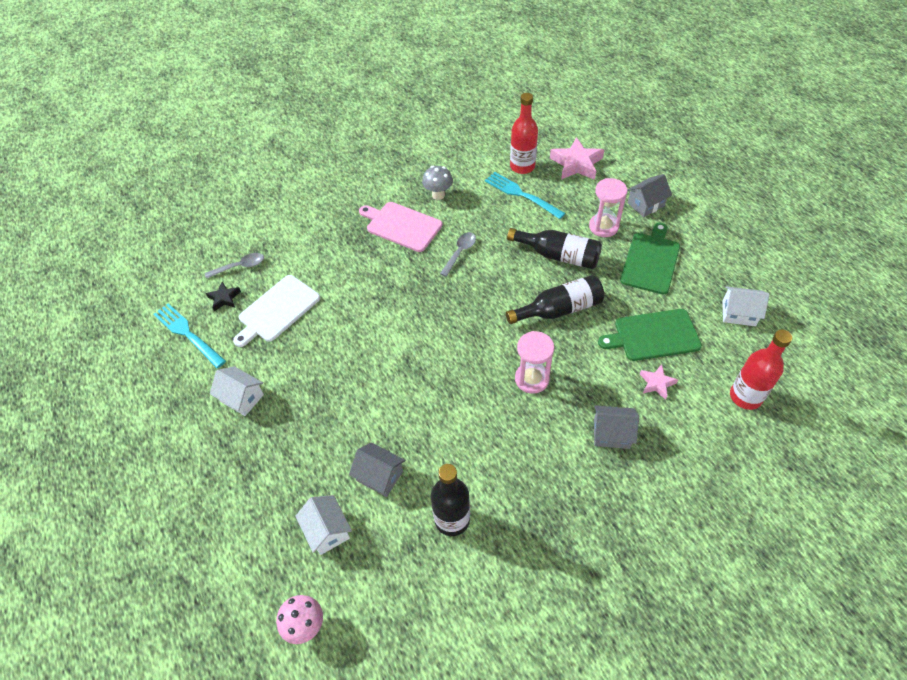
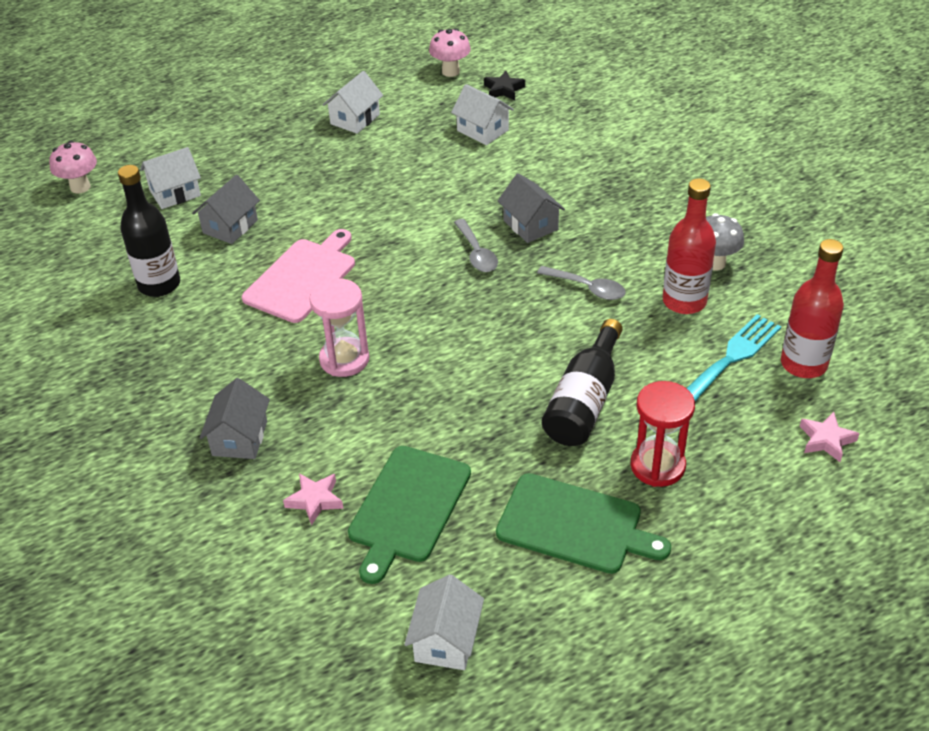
camera: 90 degrees right, 10 degrees down
turquoise fork [154,303,226,368] -> pink mushroom [429,28,471,77]
grey spoon [205,253,264,279] -> grey spoon moved to [454,219,498,272]
white cutting board [233,275,320,347] -> white house [451,84,514,145]
pink cutting board [359,202,442,252] -> pink cutting board moved to [242,229,355,323]
black bottle [506,275,604,324] -> none
pink star [550,137,604,180] -> pink star [800,412,859,462], size x0.55
pink hourglass [589,178,627,237] -> red hourglass [631,381,695,487]
green cutting board [598,309,702,361] -> green cutting board turned 150 degrees counterclockwise [348,446,471,584]
grey house [627,174,672,217] -> grey house moved to [498,173,565,243]
red bottle [730,329,792,410] -> red bottle moved to [663,178,716,314]

